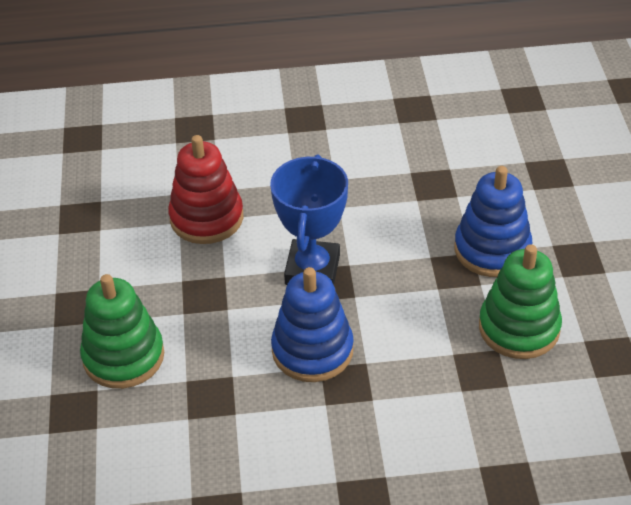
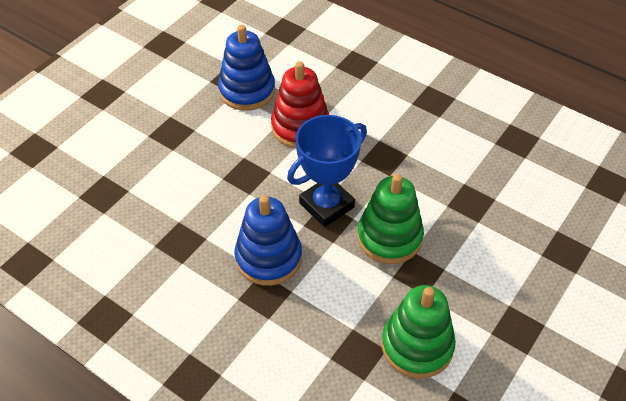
camera: 40 degrees right, 5 degrees up
green stacking toy [80,274,164,389] -> green stacking toy moved to [357,174,424,264]
blue stacking toy [454,166,532,277] -> blue stacking toy moved to [218,25,275,111]

